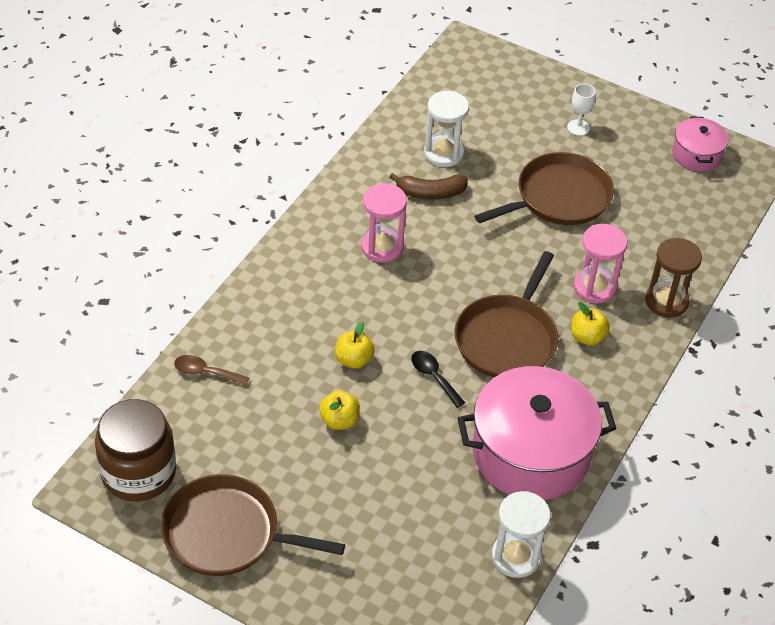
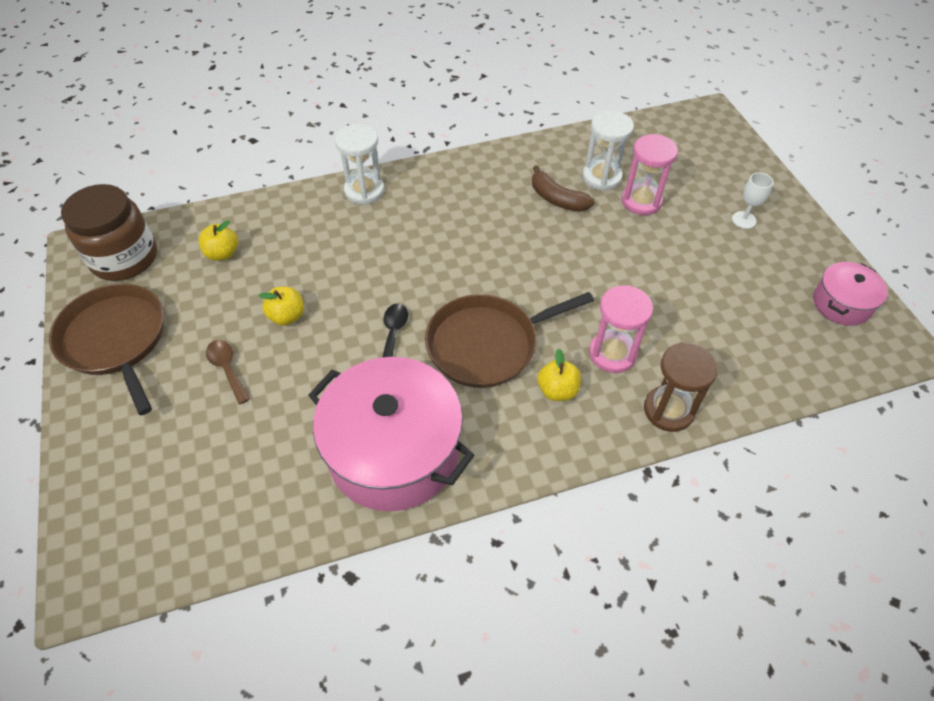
camera: 45 degrees right, 5 degrees up
brown spoon [174,355,249,386] -> brown spoon moved to [206,340,250,404]
yellow apple [335,321,374,369] -> yellow apple moved to [199,220,238,261]
pink hourglass [361,183,407,263] -> pink hourglass moved to [622,134,678,215]
brown pan [475,152,614,225] -> none
white hourglass [492,491,551,578] -> white hourglass moved to [335,124,384,205]

